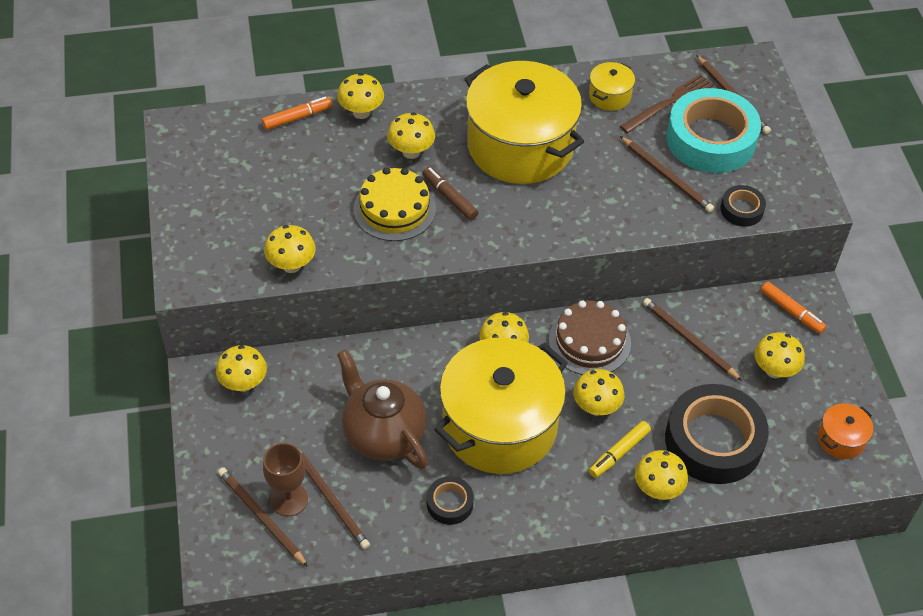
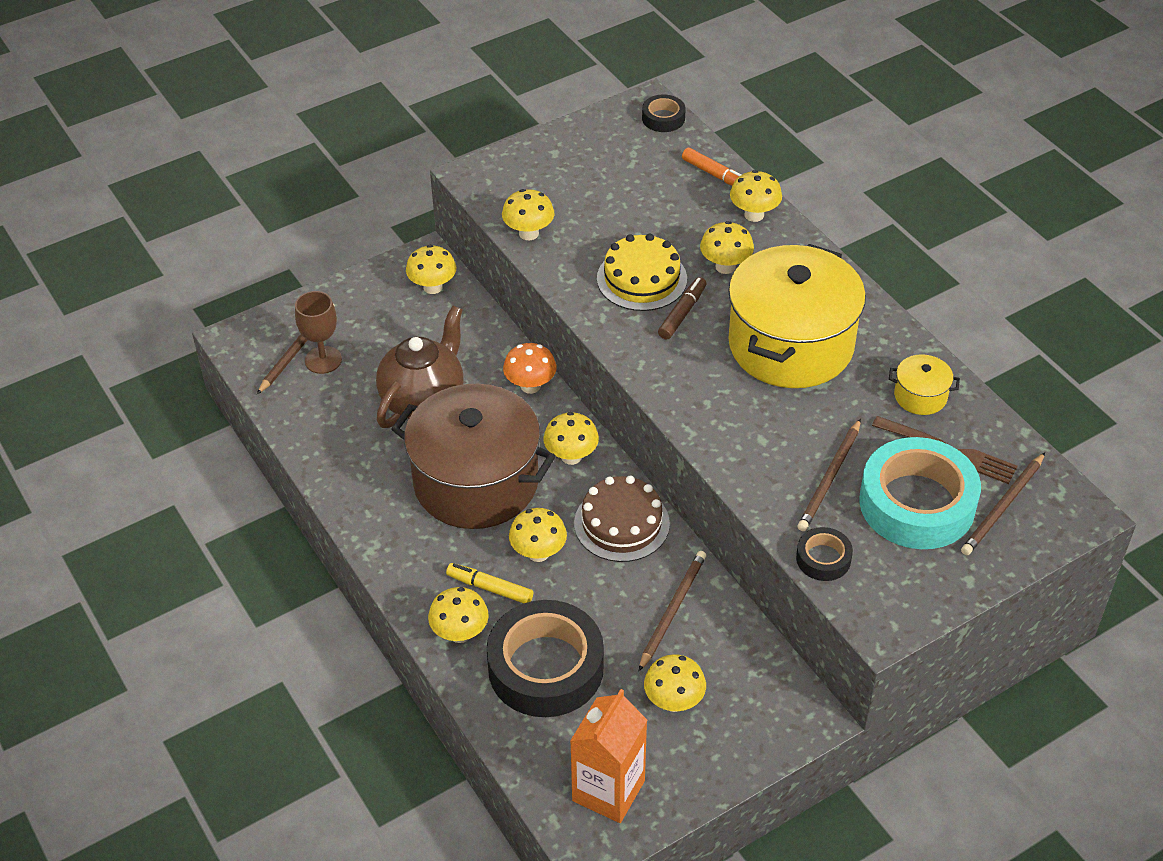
camera: 70 degrees right, 5 degrees down
brown pencil [300,451,370,549] -> none
black tape [427,476,474,525] -> black tape moved to [642,95,685,132]
yellow pot [434,337,568,474] -> brown pot [391,384,556,529]
orange marker [761,282,826,334] -> none
orange pot [818,404,873,459] -> orange carton [570,689,647,823]
none -> orange mushroom [503,343,556,394]

